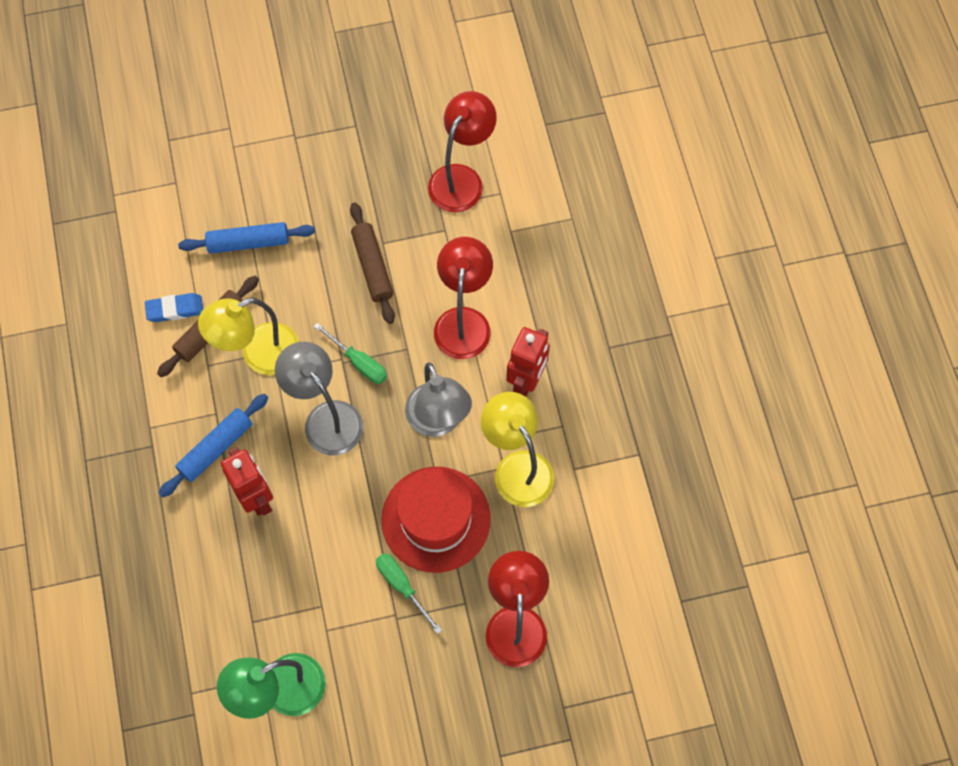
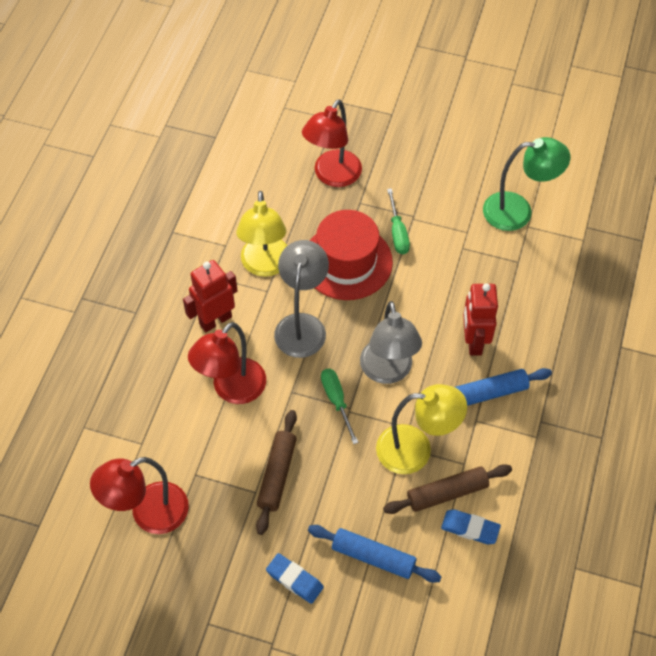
camera: 150 degrees left, 10 degrees down
none -> blue eraser [266,553,324,604]

